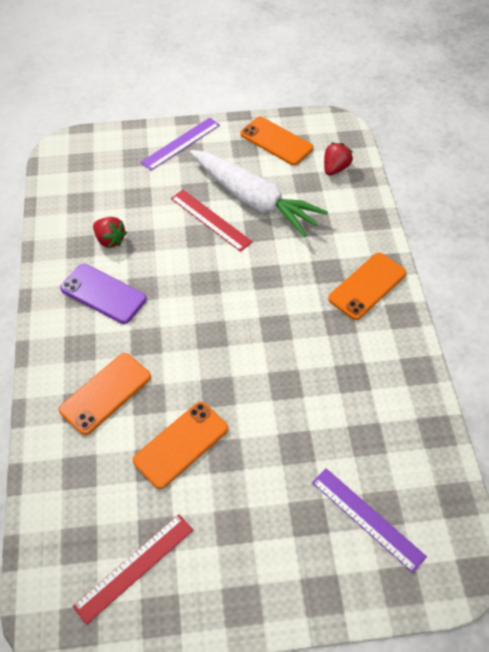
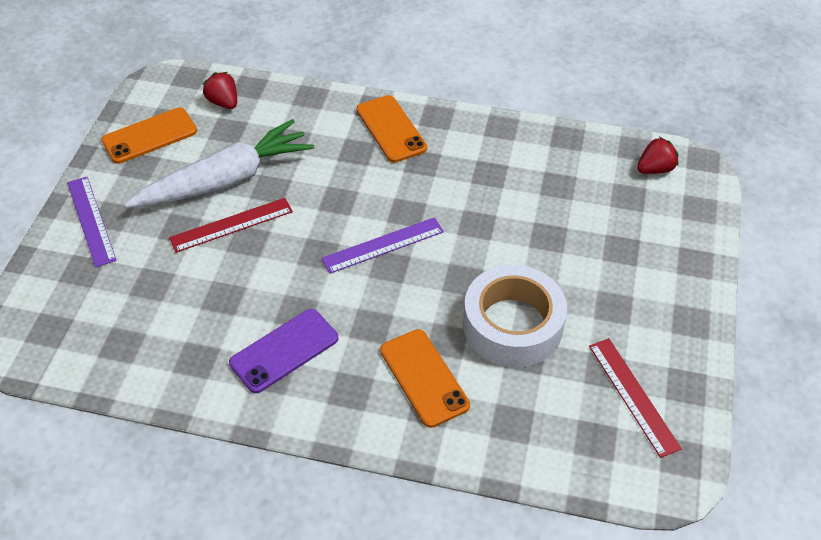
camera: 70 degrees left, 5 degrees down
red strawberry [93,217,127,248] -> red strawberry moved to [637,137,678,174]
orange phone [133,402,228,489] -> white tape [463,265,567,367]
purple ruler [312,468,427,573] -> purple ruler moved to [321,217,444,274]

